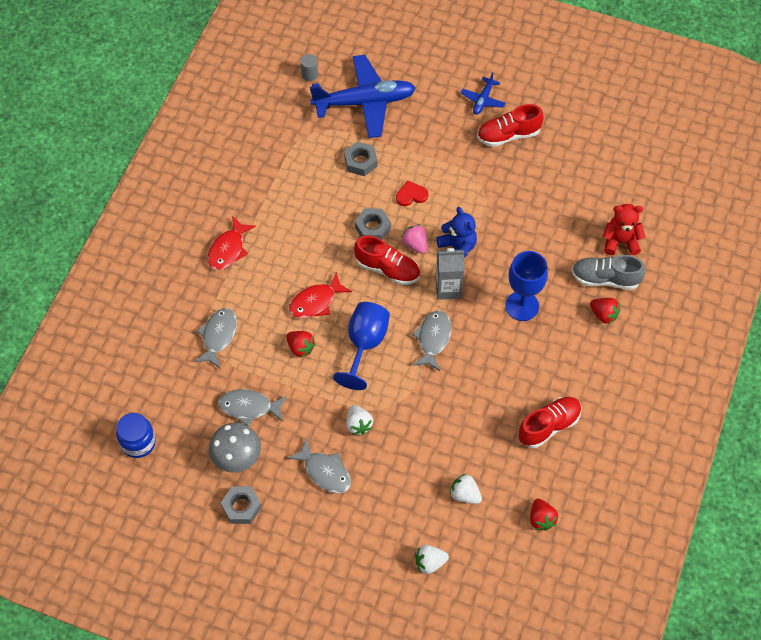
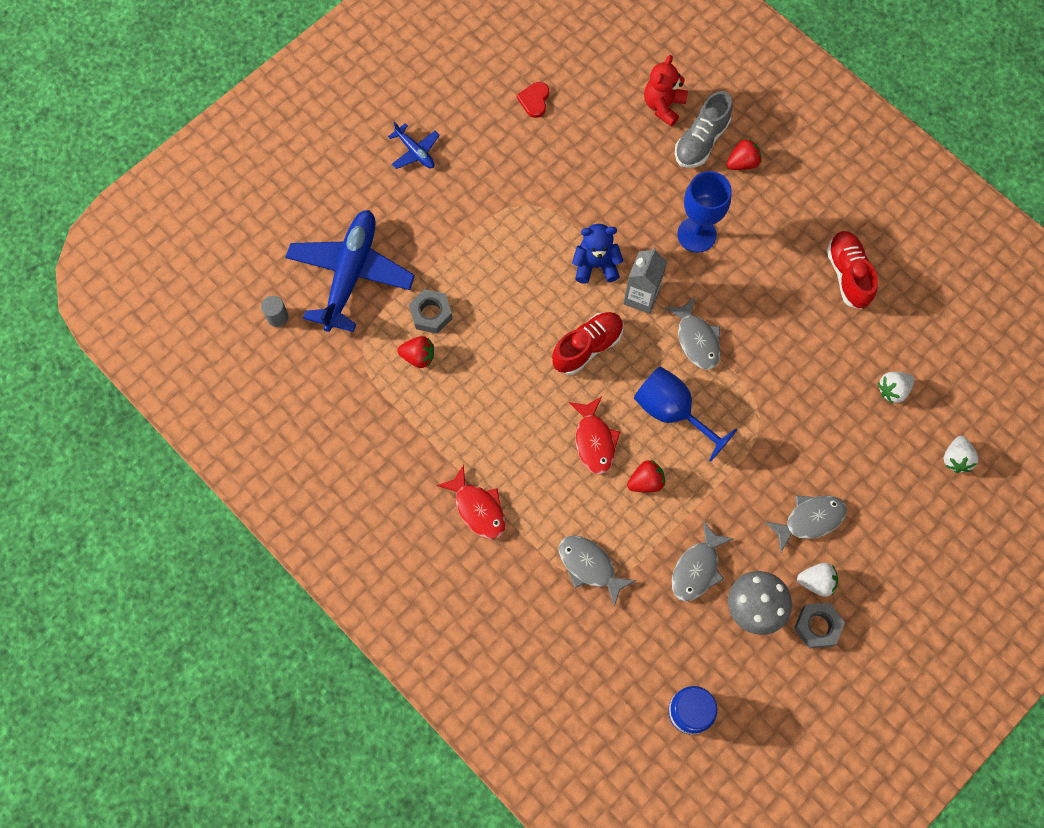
camera: 65 degrees left, 10 degrees up
white strawberry [346,405,373,435] -> white strawberry moved to [797,563,838,597]
grey nut [355,208,391,240] -> none
red heart [396,180,428,206] -> red heart moved to [516,82,549,118]
pink strawberry [401,224,427,254] -> none
grey fish [412,310,452,371] -> grey fish turned 150 degrees counterclockwise [665,296,721,370]
red shoe [477,104,544,147] -> none
red strawberry [530,499,558,531] -> red strawberry moved to [397,336,434,368]

